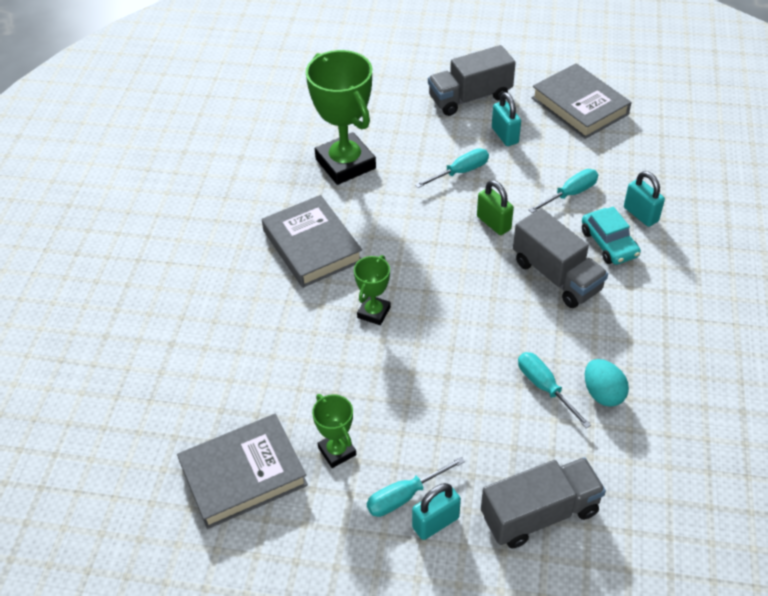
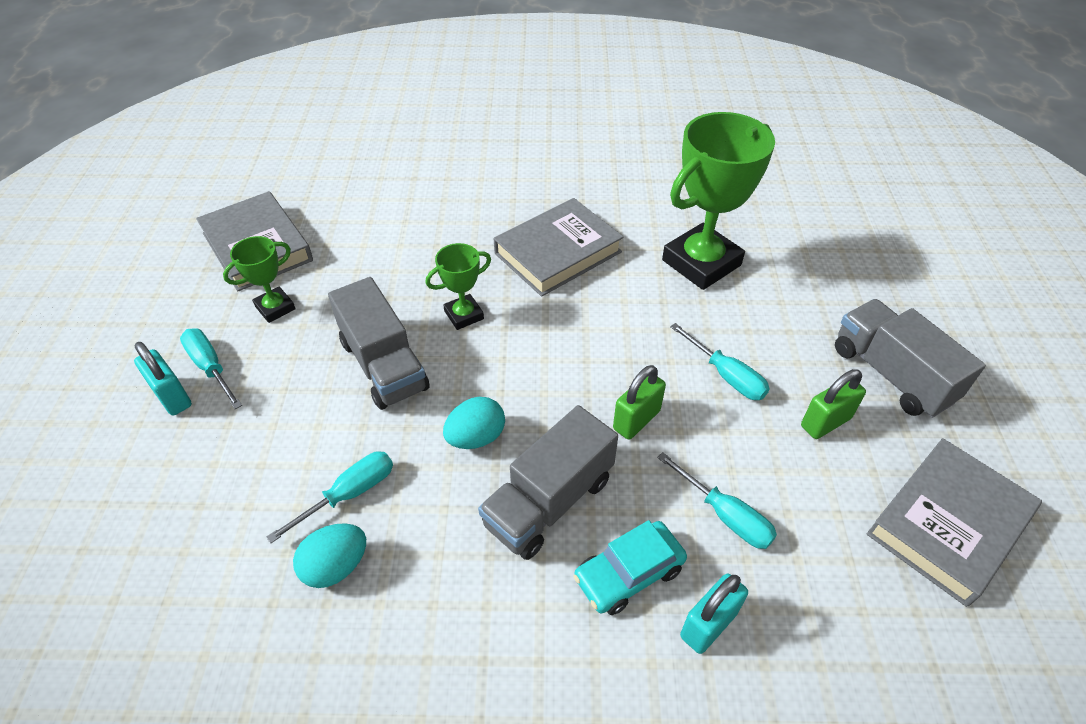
camera: 80 degrees right, 0 degrees up
green trophy [354,255,391,325] -> green trophy turned 45 degrees counterclockwise [425,243,491,330]
grey truck [481,457,606,548] -> grey truck moved to [328,277,430,410]
turquoise padlock [492,92,521,146] -> green padlock [801,369,866,439]
none -> turquoise egg [443,397,505,449]

